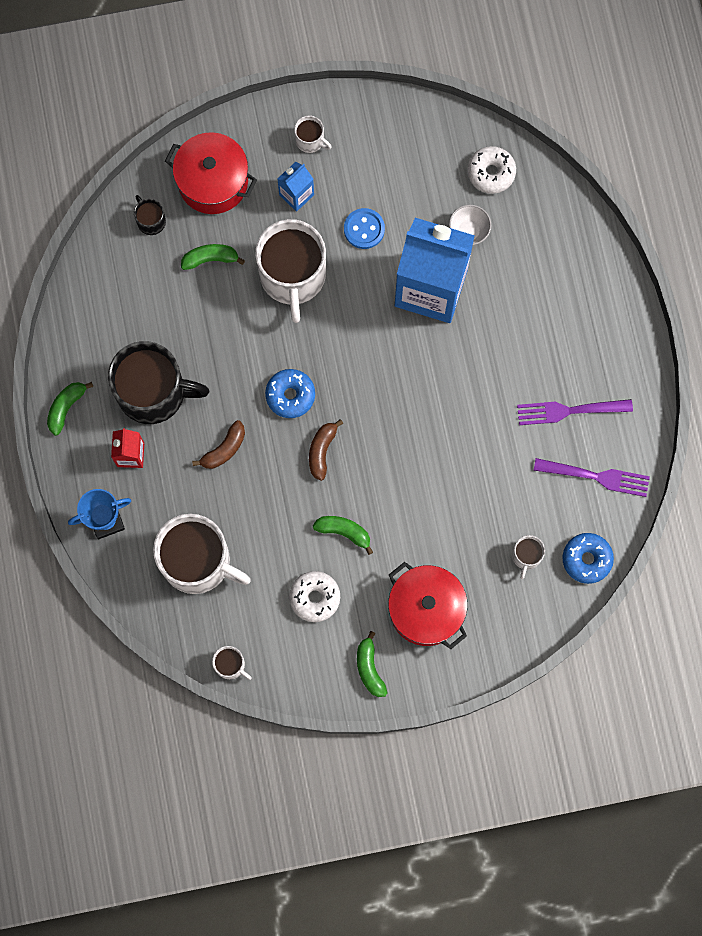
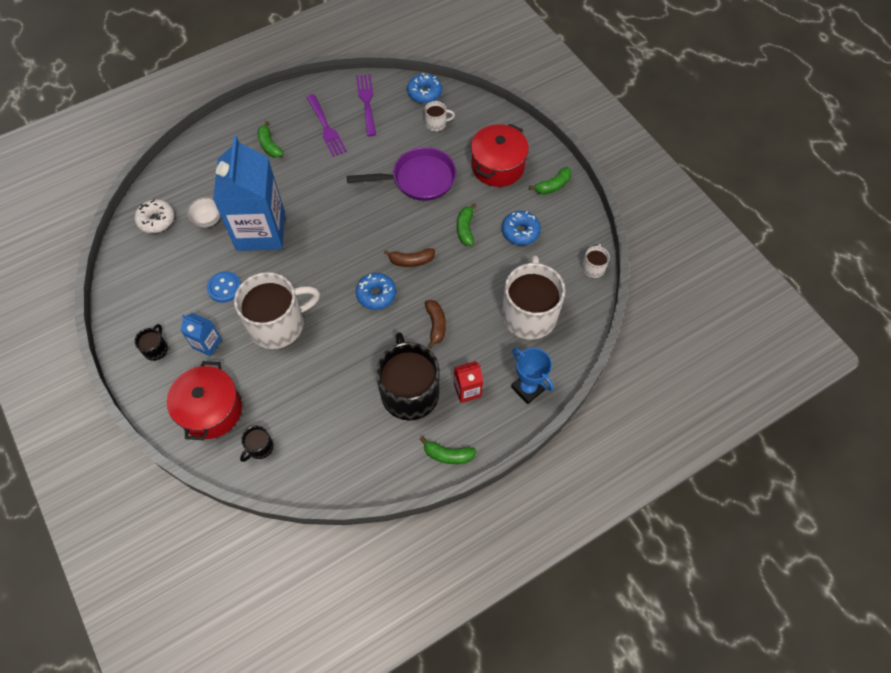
camera: 110 degrees left, 15 degrees down
green banana [181,244,245,270] -> green banana moved to [258,121,284,158]
brown banana [192,420,245,469] -> brown banana turned 60 degrees clockwise [425,300,446,349]
white donut [289,571,340,622] -> blue donut [502,211,541,245]
white mug [294,116,332,153] -> black mug [134,324,168,361]
none -> purple pan [347,147,456,201]

